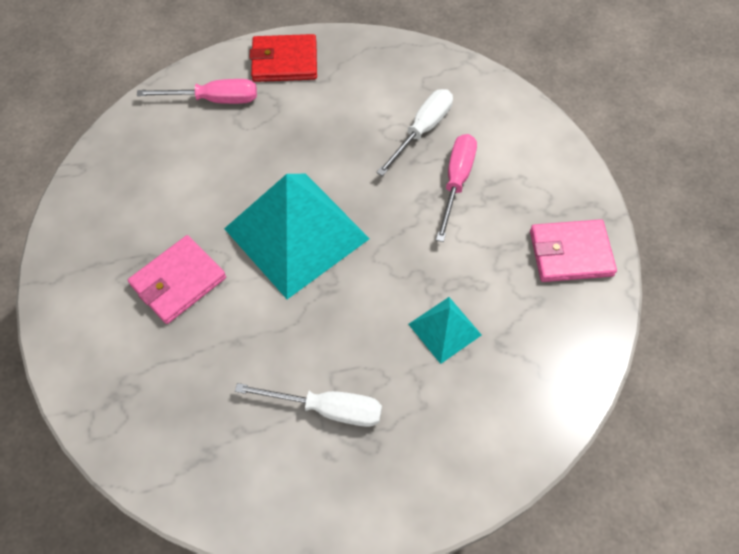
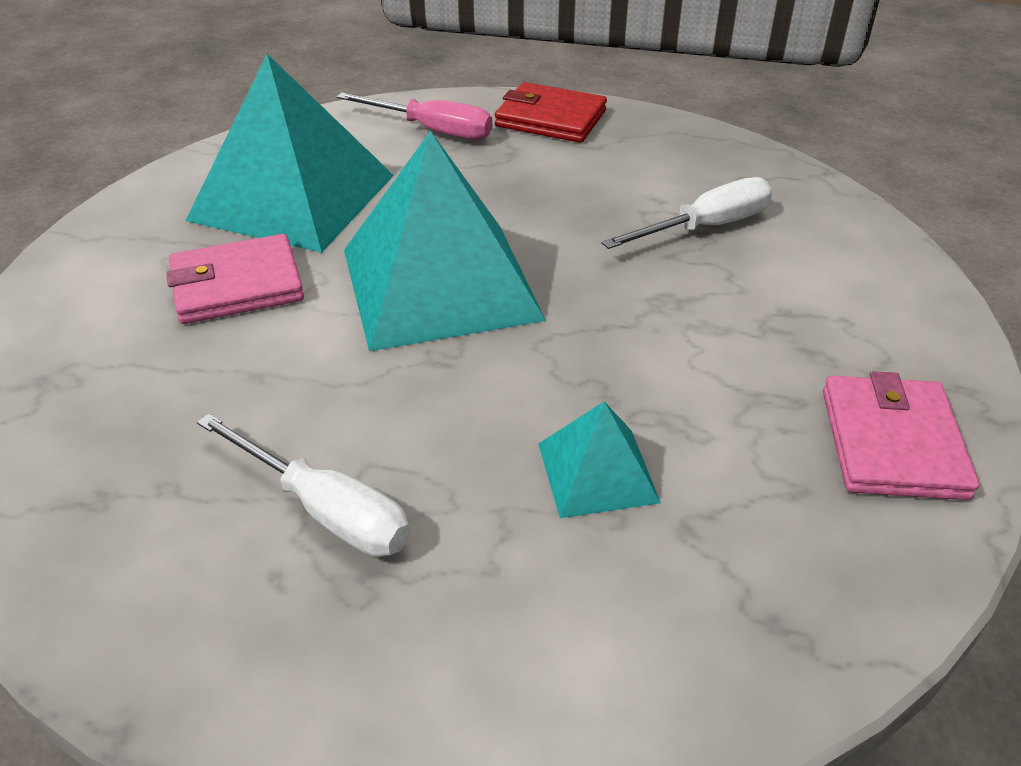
camera: 25 degrees right, 20 degrees down
pink screwdriver [436,134,477,242] -> none
pink wallet [530,219,617,282] -> pink wallet turned 75 degrees clockwise [823,371,979,500]
none -> turquoise pyramid [185,54,394,253]

